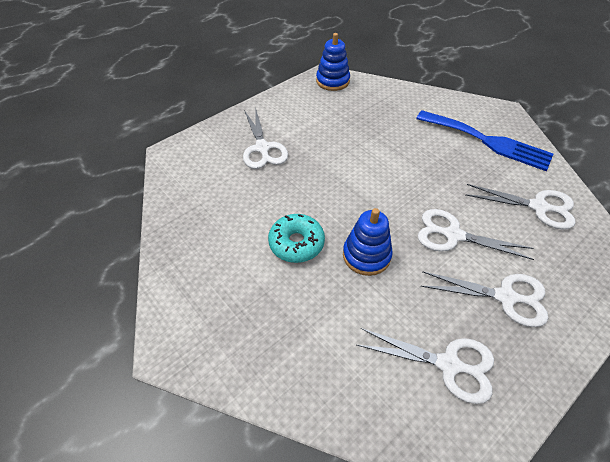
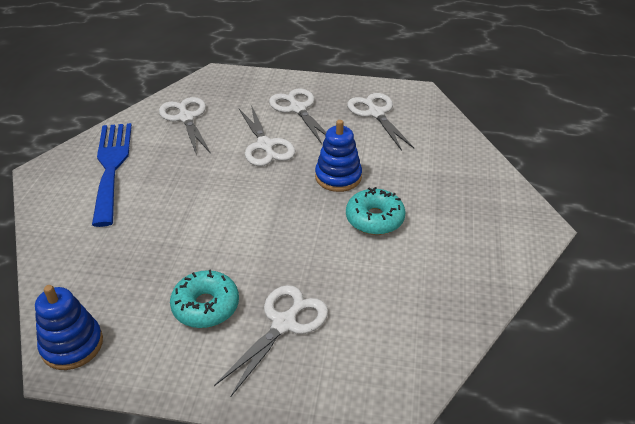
camera: 130 degrees left, 10 degrees down
none -> turquoise donut [170,269,239,328]

